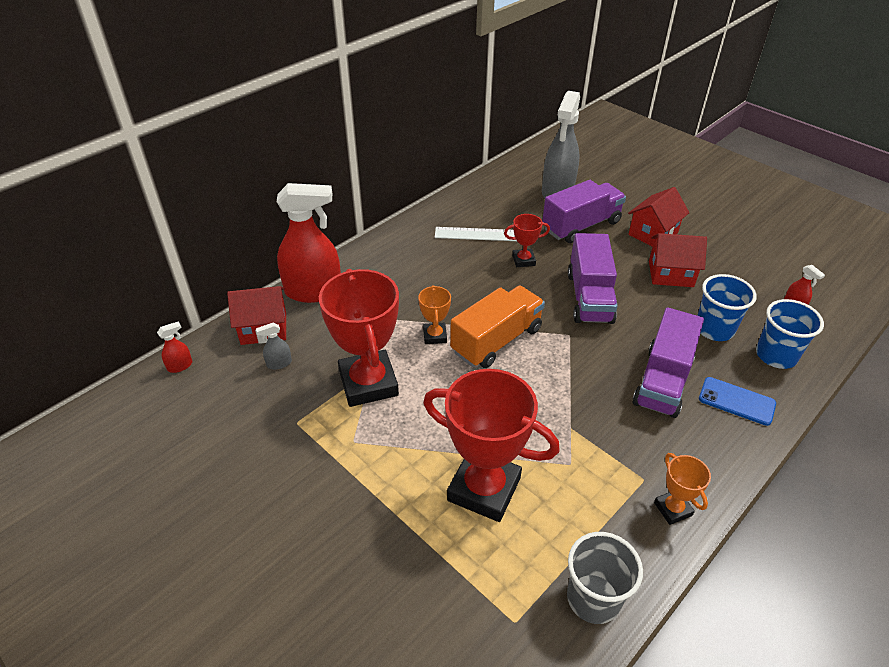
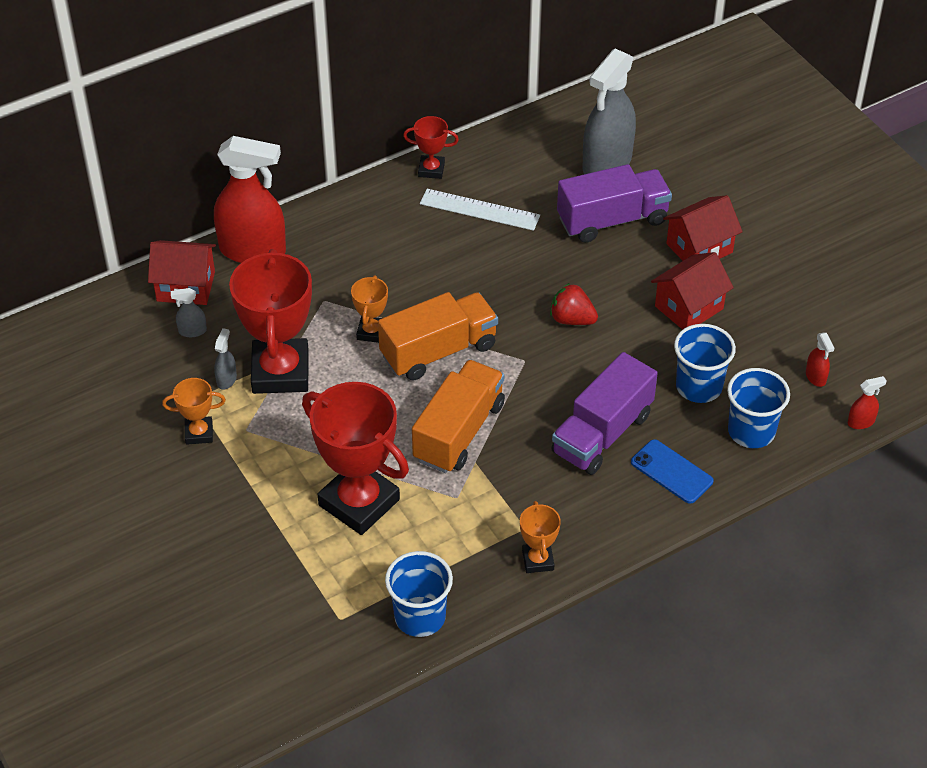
camera: 15 degrees right, 5 degrees up
red spray bottle [157,321,192,373] -> red spray bottle moved to [848,376,887,429]
red trophy [504,214,550,267] -> red trophy moved to [403,116,459,179]
grey cup [567,532,643,624] -> blue cup [385,551,453,637]
purple truck [568,233,618,324] -> red strawberry [550,283,598,325]
red house [649,233,707,287] -> red house turned 60 degrees counterclockwise [651,252,734,330]
none -> orange trophy [162,378,226,445]
none -> grey spray bottle [214,328,237,390]
none -> orange truck [412,360,505,473]

